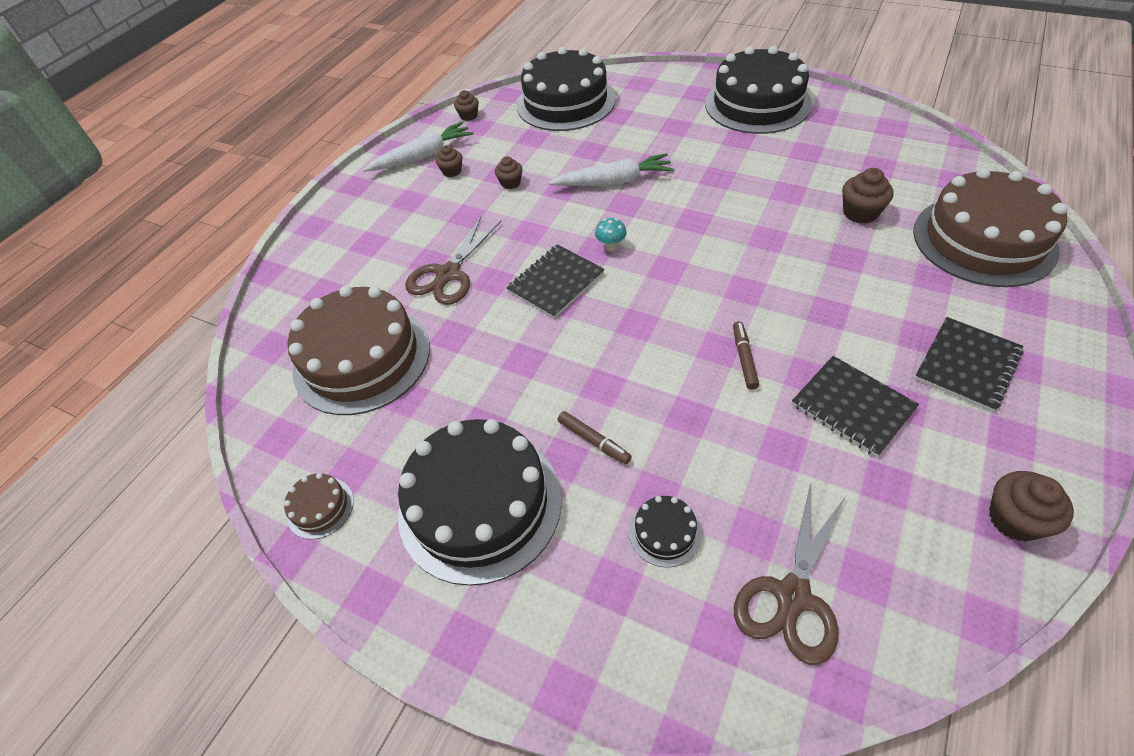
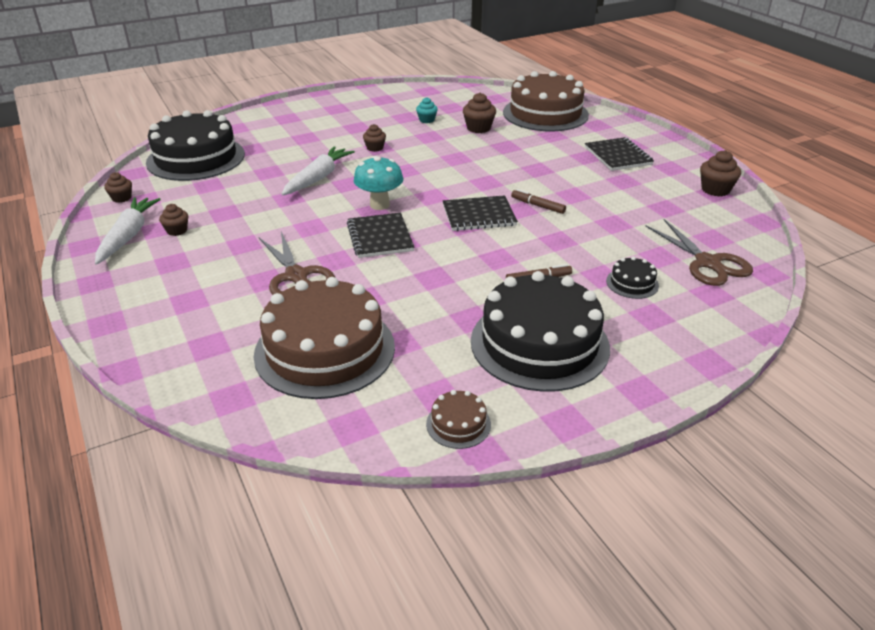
camera: 60 degrees left, 15 degrees down
brown cupcake [495,156,523,189] -> brown cupcake moved to [363,124,386,152]
turquoise mushroom [595,218,627,251] -> turquoise mushroom [353,156,403,210], size x1.84
black cake [705,46,812,134] -> none
black notebook [792,356,919,457] -> black notebook moved to [443,195,518,231]
none -> turquoise cupcake [416,97,438,123]

